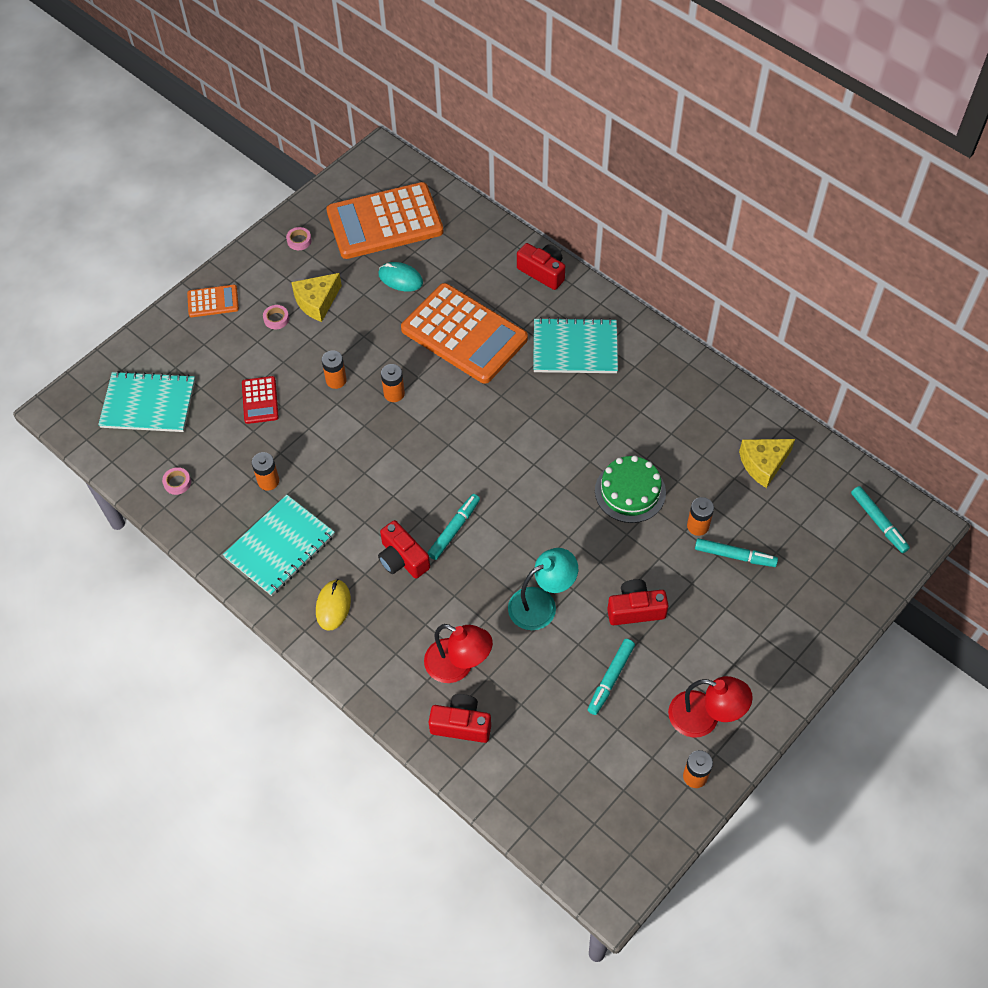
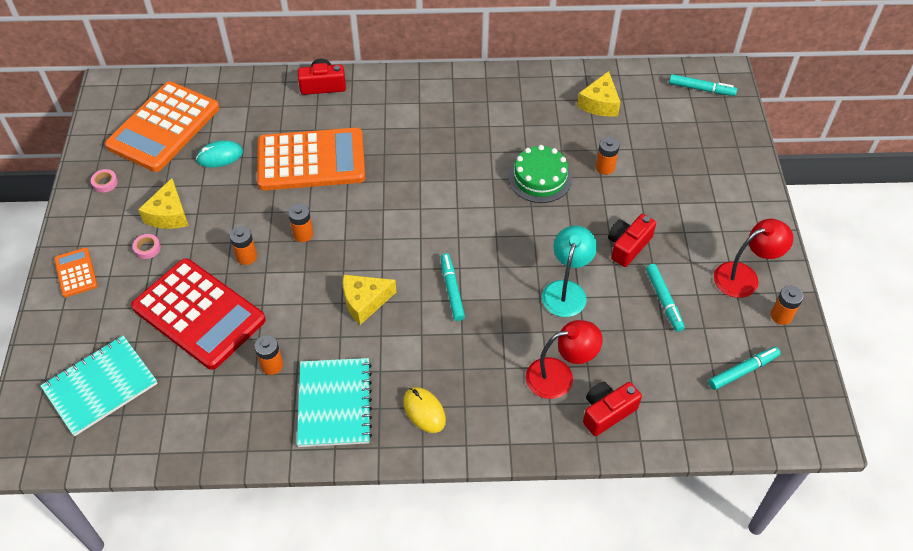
camera: 45 degrees left, 5 degrees down
pink tape [162,467,191,495] -> none
orange calculator [187,285,239,317] -> orange calculator turned 60 degrees counterclockwise [54,247,97,297]
red calculator [242,376,279,424] -> red calculator [131,258,266,370], size x2.21
red camera [378,520,430,579] -> none
turquoise notebook [533,317,618,373] -> none
turquoise marker [695,538,778,567] -> turquoise marker moved to [709,347,780,390]
none -> yellow cheese [343,275,396,325]

